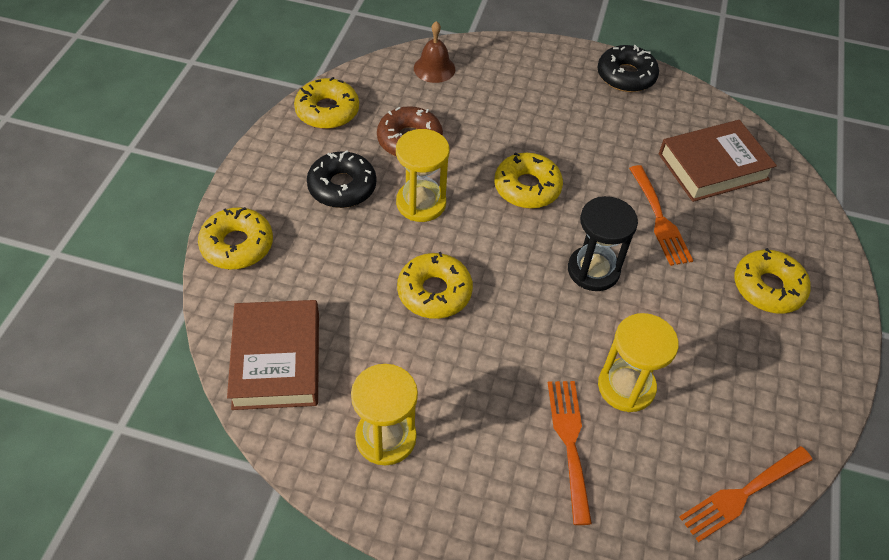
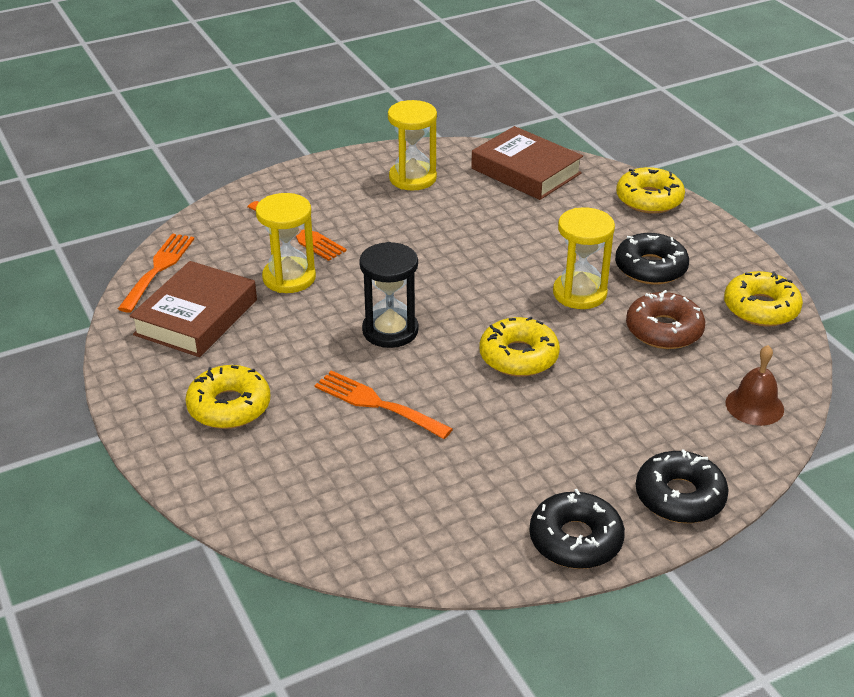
camera: 140 degrees right, 15 degrees down
yellow donut [397,252,473,319] -> none
brown book [659,120,777,202] -> brown book moved to [130,261,257,357]
none -> black donut [636,449,729,523]

